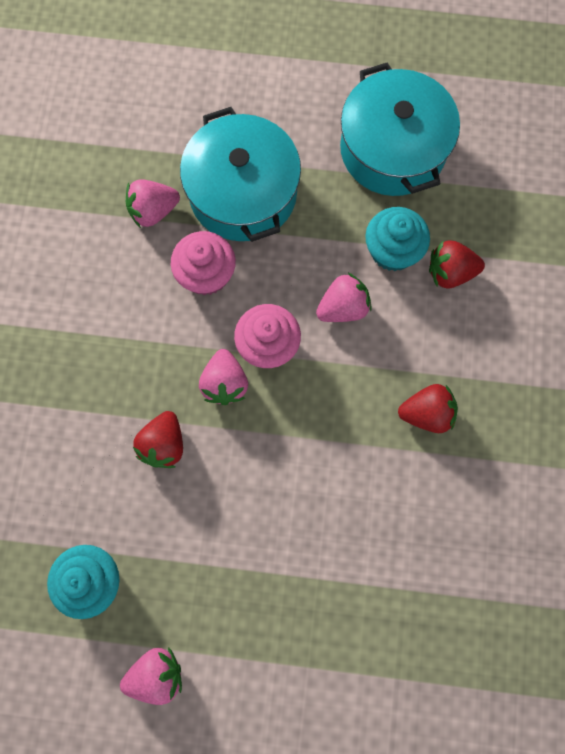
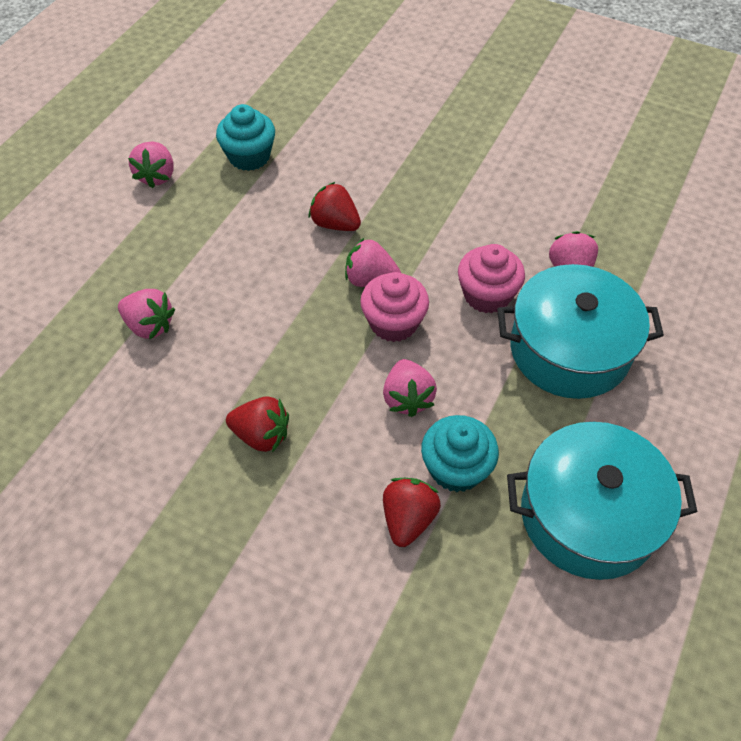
camera: 110 degrees right, 20 degrees down
red strawberry [398,384,458,433] -> red strawberry turned 90 degrees counterclockwise [226,396,289,453]
none -> pink strawberry [118,289,175,340]

